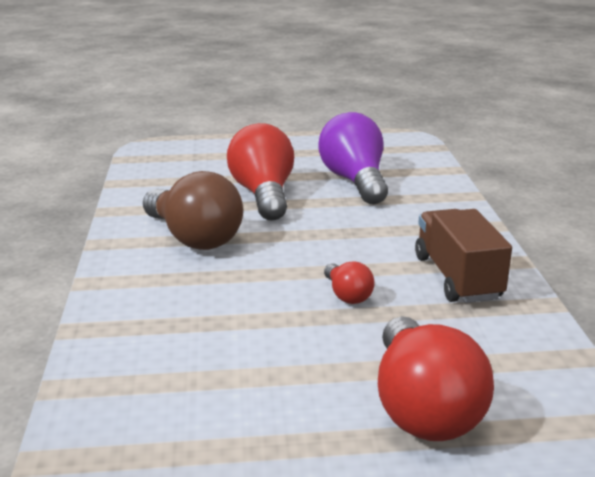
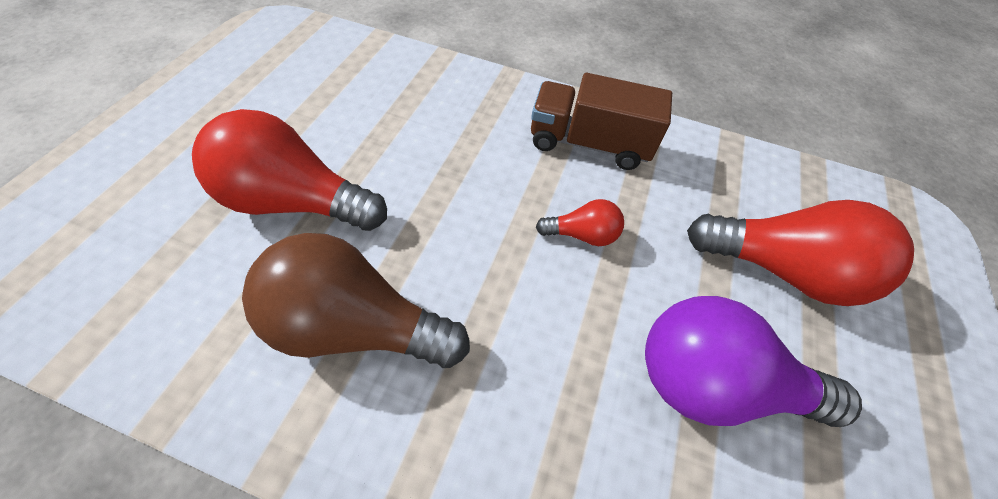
camera: 70 degrees left, 30 degrees up
brown light bulb [143,171,243,250] -> brown light bulb turned 150 degrees counterclockwise [242,233,470,368]
purple light bulb [318,112,388,204] -> purple light bulb moved to [645,296,862,427]

